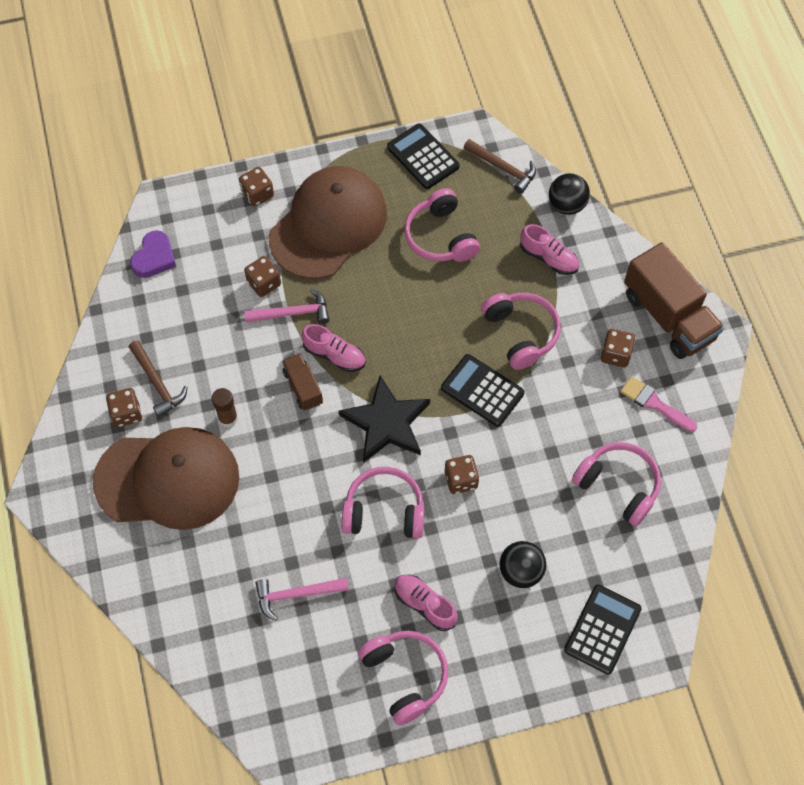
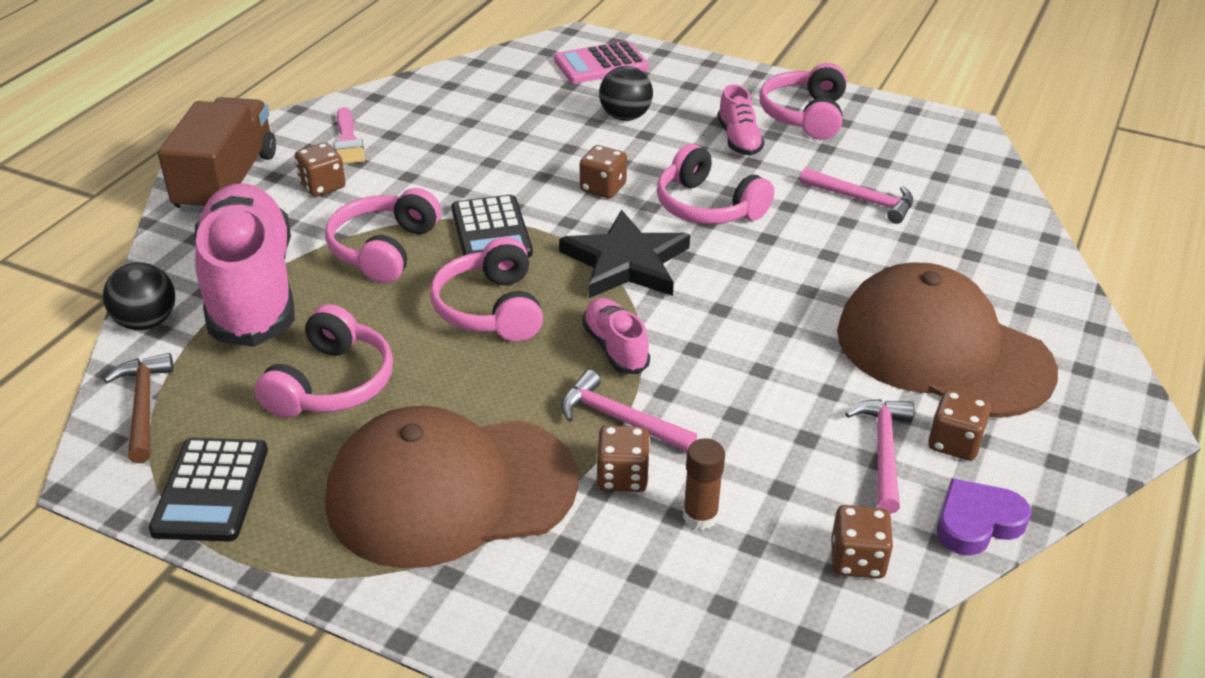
camera: 140 degrees left, 25 degrees down
brown hammer [129,340,188,417] -> pink hammer [845,399,914,514]
purple heart [130,230,176,278] -> purple heart moved to [937,478,1031,555]
brown glue stick [212,388,238,427] -> brown glue stick moved to [683,438,725,530]
brown dice [239,167,274,207] -> brown dice moved to [831,505,893,579]
brown truck [282,353,323,411] -> none
pink shoe [520,224,579,275] -> pink shoe [195,184,295,347], size x2.25
black calculator [564,584,642,675] -> pink calculator [554,41,649,84]
pink headphones [572,442,661,526] -> pink headphones moved to [430,237,543,342]

